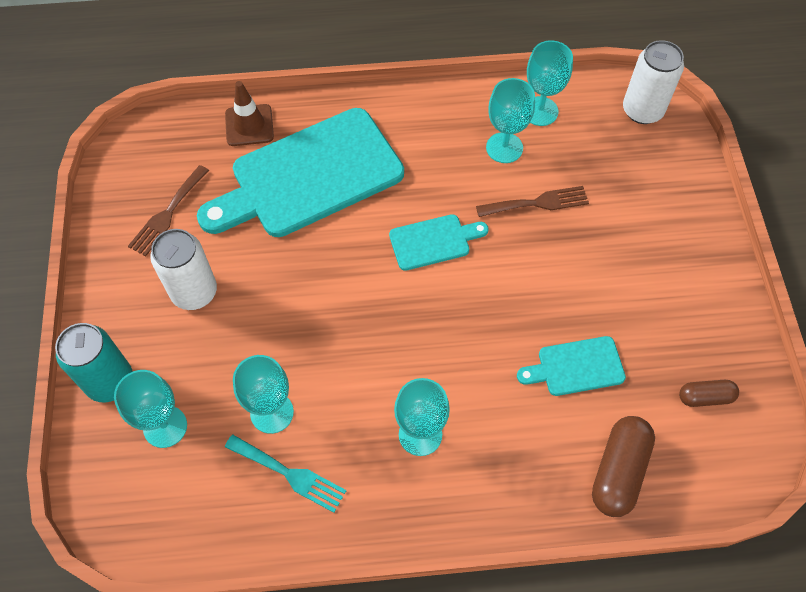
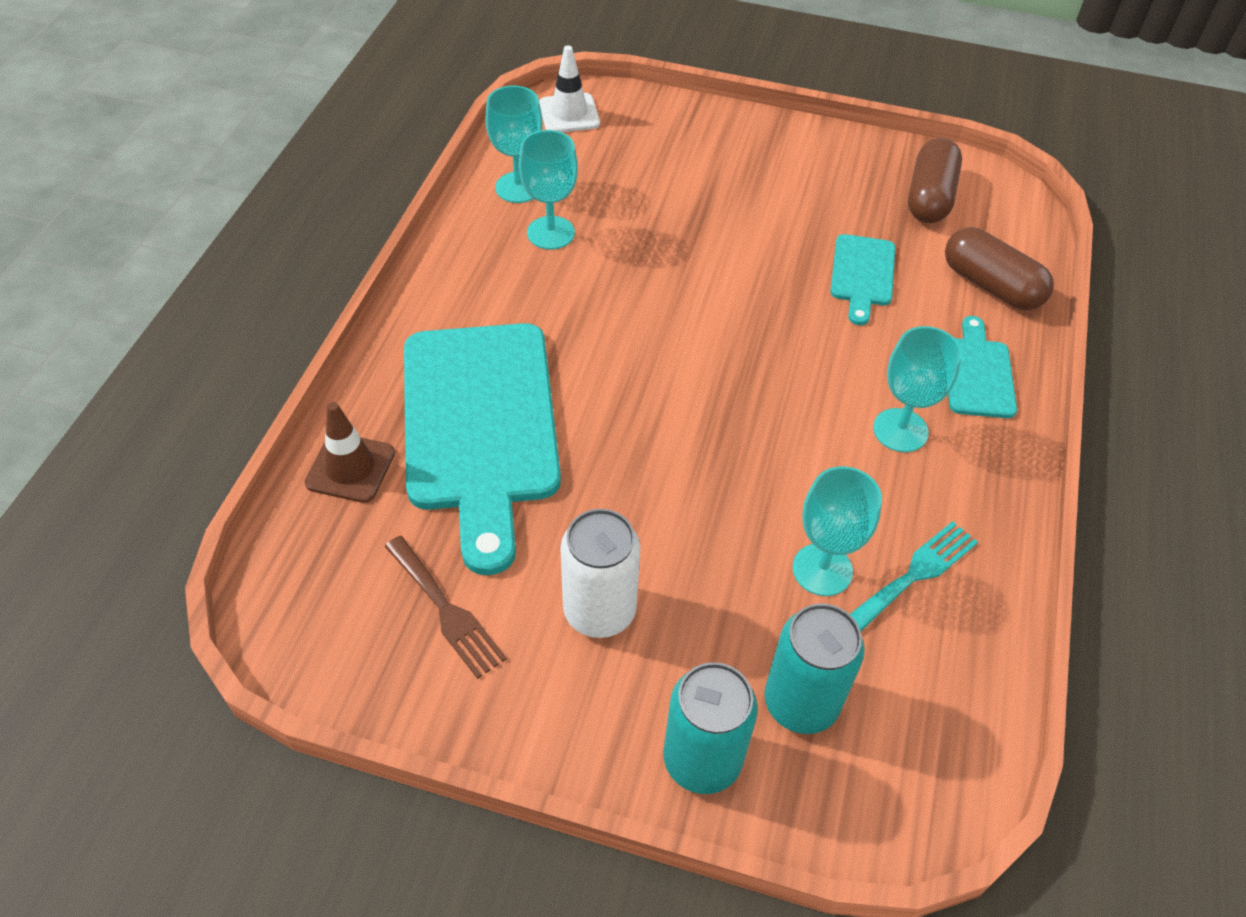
camera: 70 degrees left, 10 degrees down
turquoise goblet [114,370,187,448] -> turquoise can [764,604,865,734]
turquoise cutting board [389,214,489,271] -> turquoise cutting board moved to [948,316,1017,418]
brown fork [476,186,589,217] -> none
white can [623,40,684,124] -> white traffic cone [539,45,600,132]
brown capsule [679,380,739,407] -> brown capsule [908,138,962,223], size x1.72

